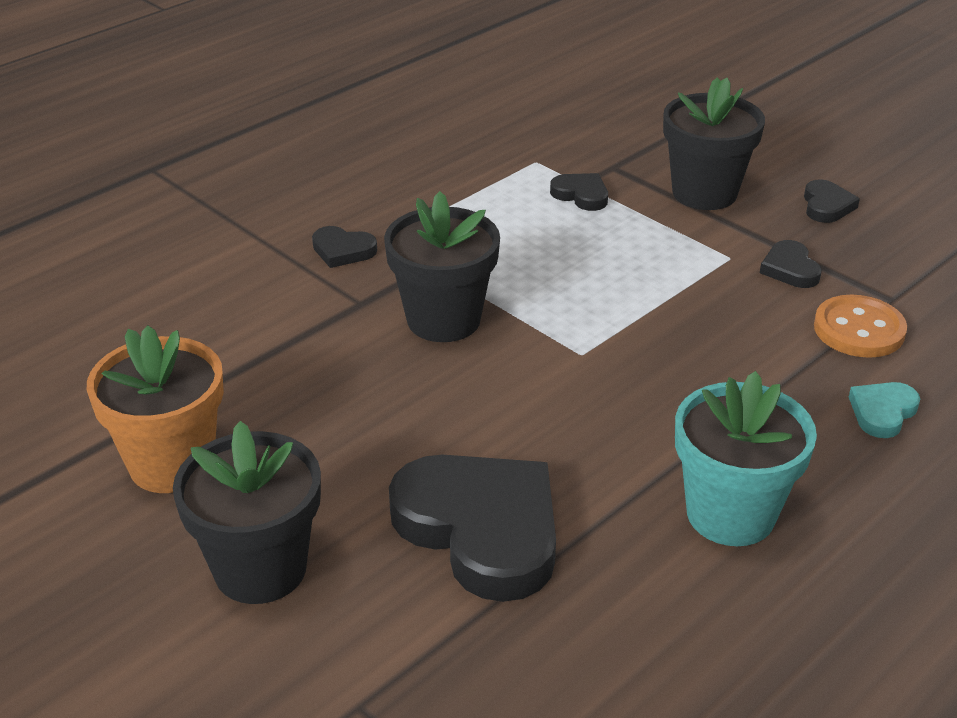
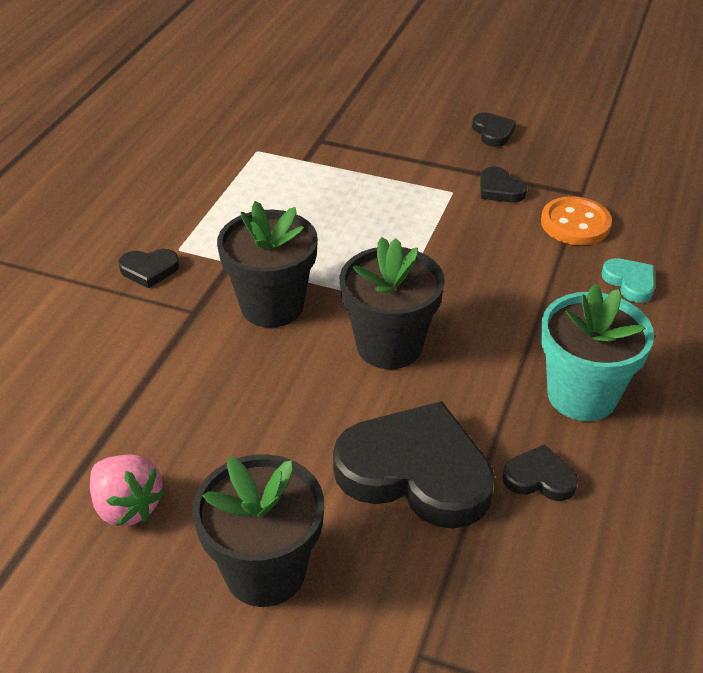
camera: 25 degrees left, 5 degrees up
orange flower pot [87,325,224,493] -> pink strawberry [90,454,165,527]
black heart [550,173,608,211] -> black heart moved to [503,444,578,501]
black flower pot [663,77,765,210] -> black flower pot moved to [340,237,445,369]
turquoise heart [849,382,920,438] -> turquoise heart turned 135 degrees clockwise [601,258,655,303]

